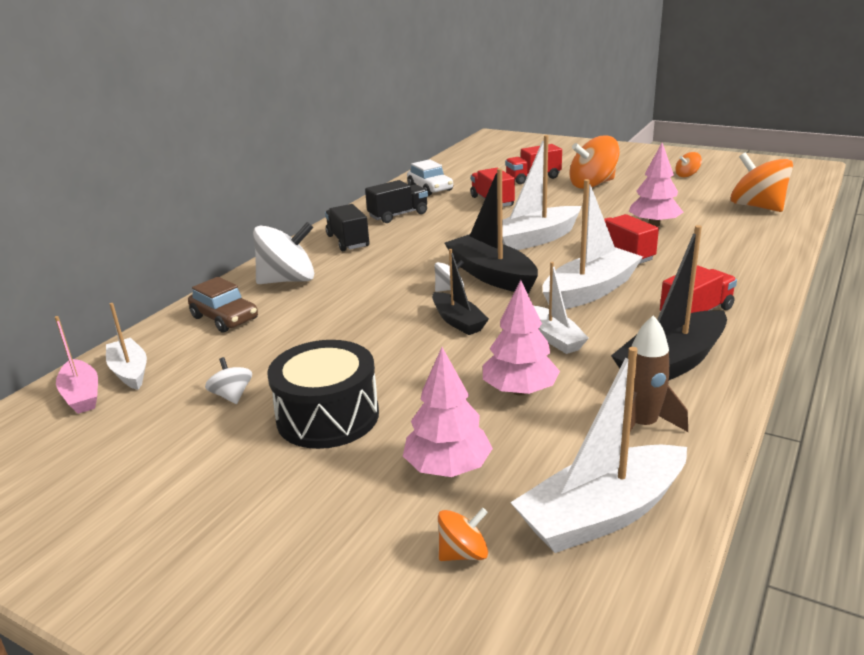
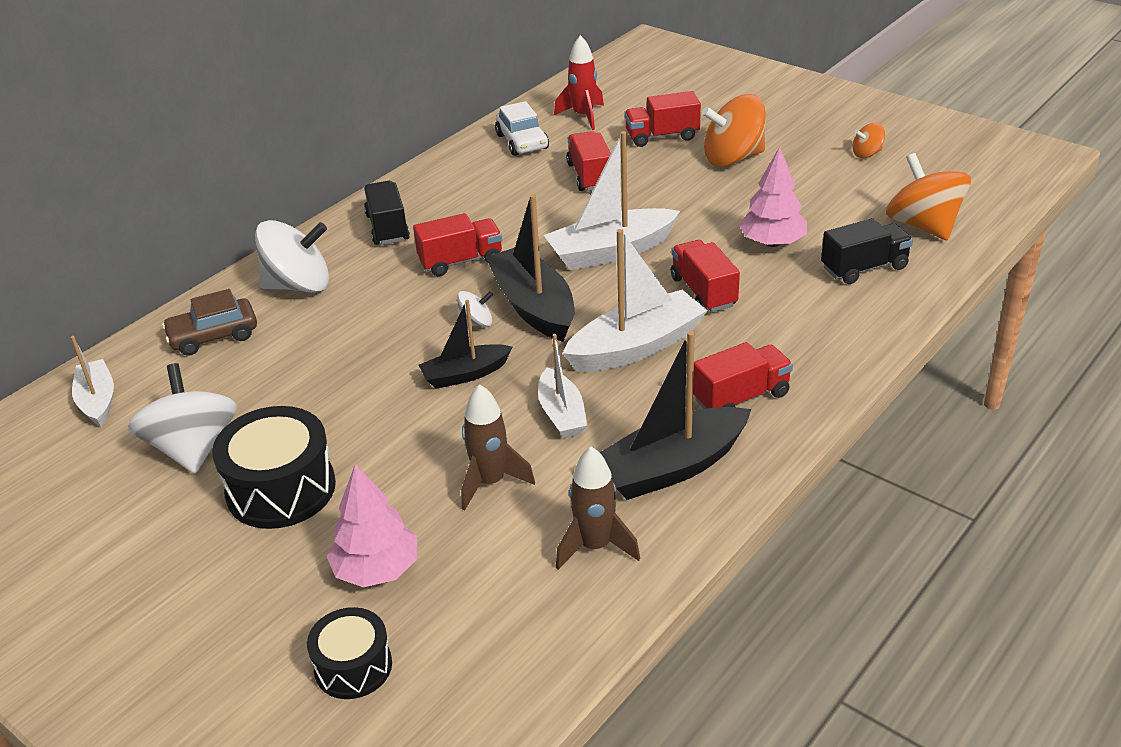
camera: 10 degrees right, 10 degrees up
pink boat [55,316,98,414] -> none
brown car [188,277,258,333] -> brown car turned 105 degrees clockwise [162,289,257,356]
white spinning top [205,357,252,404] -> white spinning top [128,363,237,474], size x2.06
black truck [365,180,428,223] -> black truck moved to [821,218,913,284]
black boat [432,249,489,335] -> black boat turned 90 degrees clockwise [419,300,512,389]
orange spinning top [438,508,488,561] -> black drum [307,607,392,699]
pink tree [483,280,560,396] -> brown rocket [461,384,535,510]
white boat [510,347,687,553] -> none
none -> red truck [413,213,502,276]
none -> red rocket [554,35,604,130]

